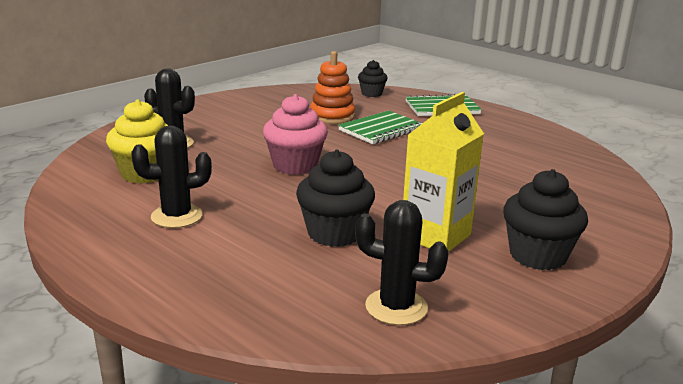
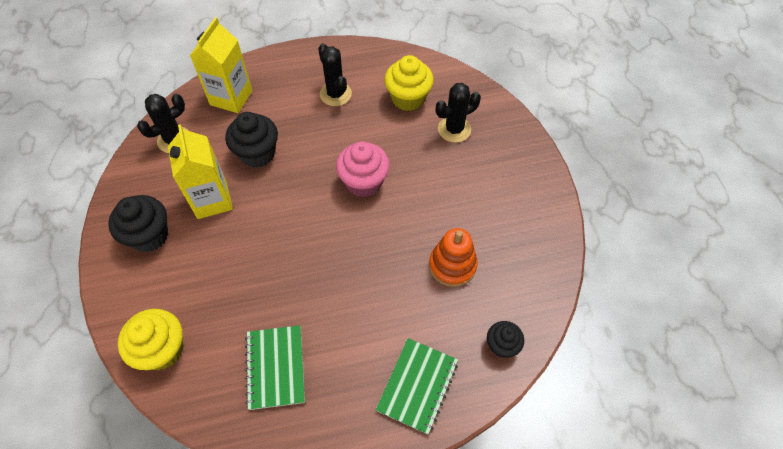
camera: 125 degrees right, 35 degrees up
black cactus [131,125,212,228] -> black cactus turned 45 degrees counterclockwise [318,43,352,106]
green notebook [338,111,422,144] -> green notebook moved to [245,325,305,410]
none -> yellow cupcake [118,309,183,370]
none -> yellow carton [190,17,253,113]

